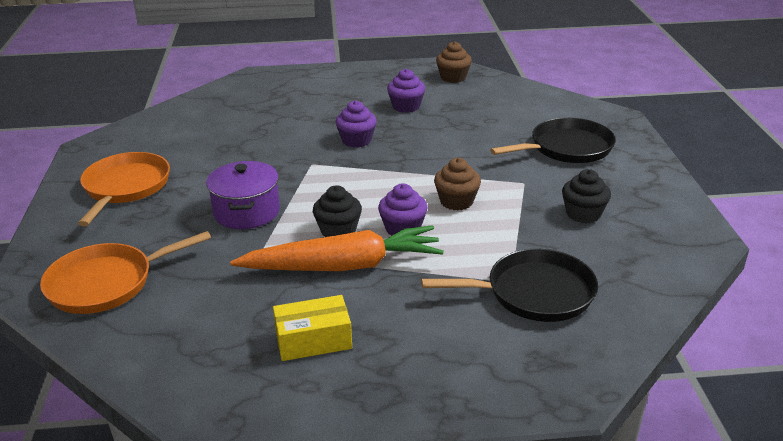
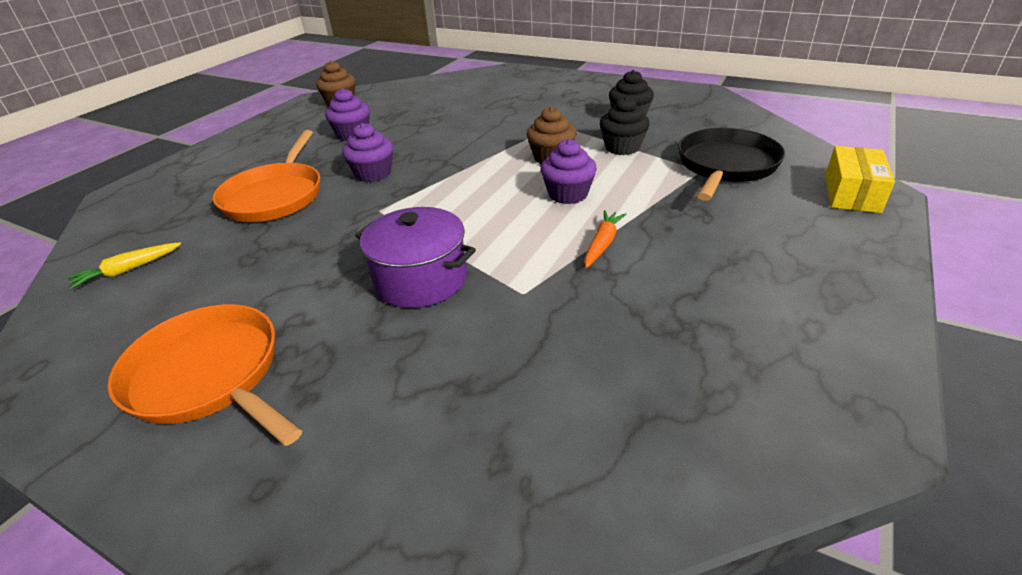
camera: 55 degrees left, 5 degrees up
orange pan [40,231,211,314] -> orange pan moved to [213,130,320,222]
orange carrot [230,225,444,271] -> orange carrot [584,210,627,268], size x0.41
yellow box [273,295,352,361] -> yellow box moved to [825,146,895,213]
black cupcake [313,185,362,237] -> black cupcake moved to [600,97,650,155]
black pan [490,118,616,163] -> none
none -> yellow carrot [67,242,181,289]

